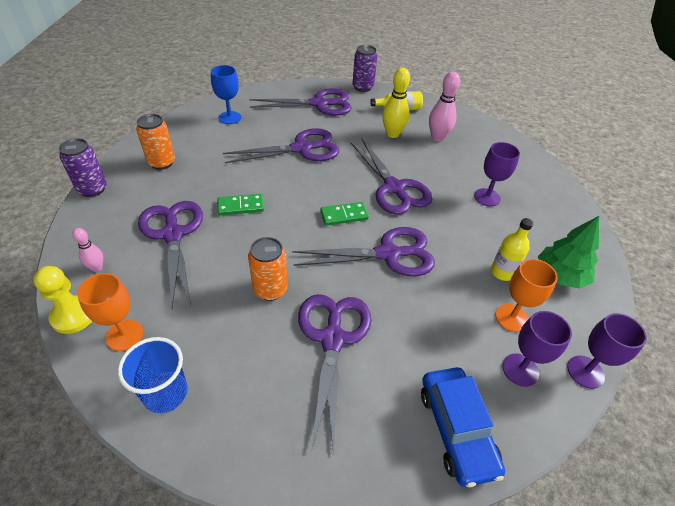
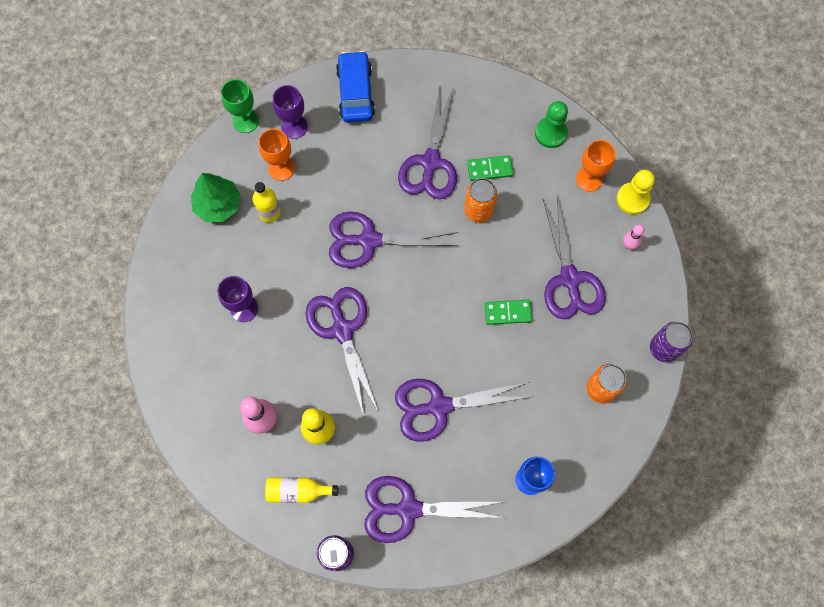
camera: 170 degrees left, 25 degrees up
blue cup [118,337,188,413] -> green pawn [535,101,568,148]
green domino [320,202,369,226] -> green domino moved to [467,155,514,181]
purple goblet [567,313,647,389] -> green goblet [221,79,259,133]

